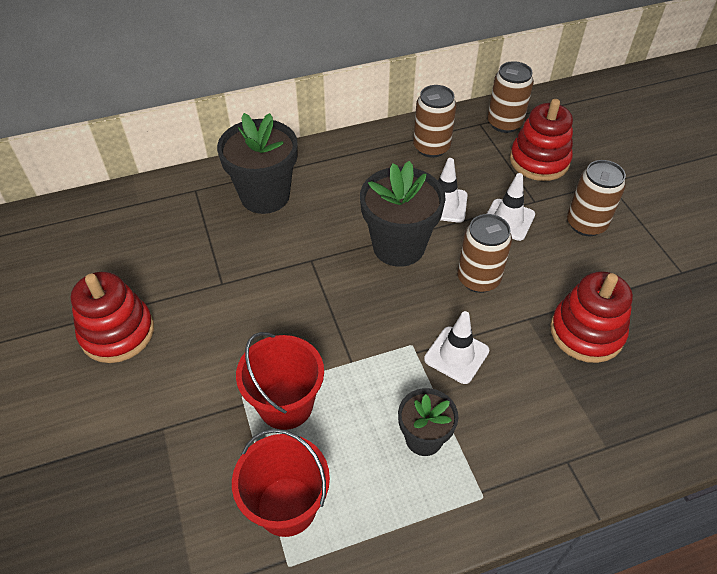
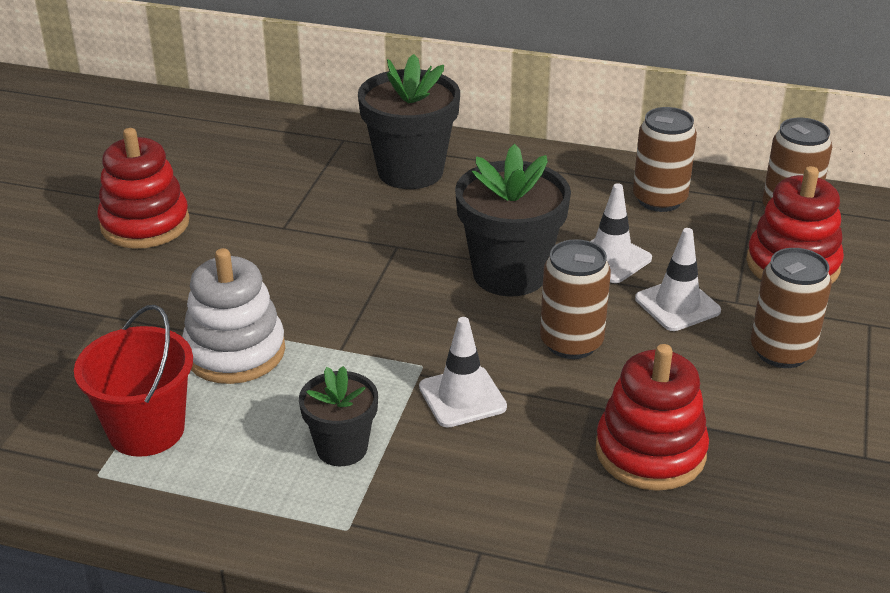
camera: 35 degrees right, 15 degrees down
red bucket [236,332,324,430] -> white stacking toy [182,248,285,384]

